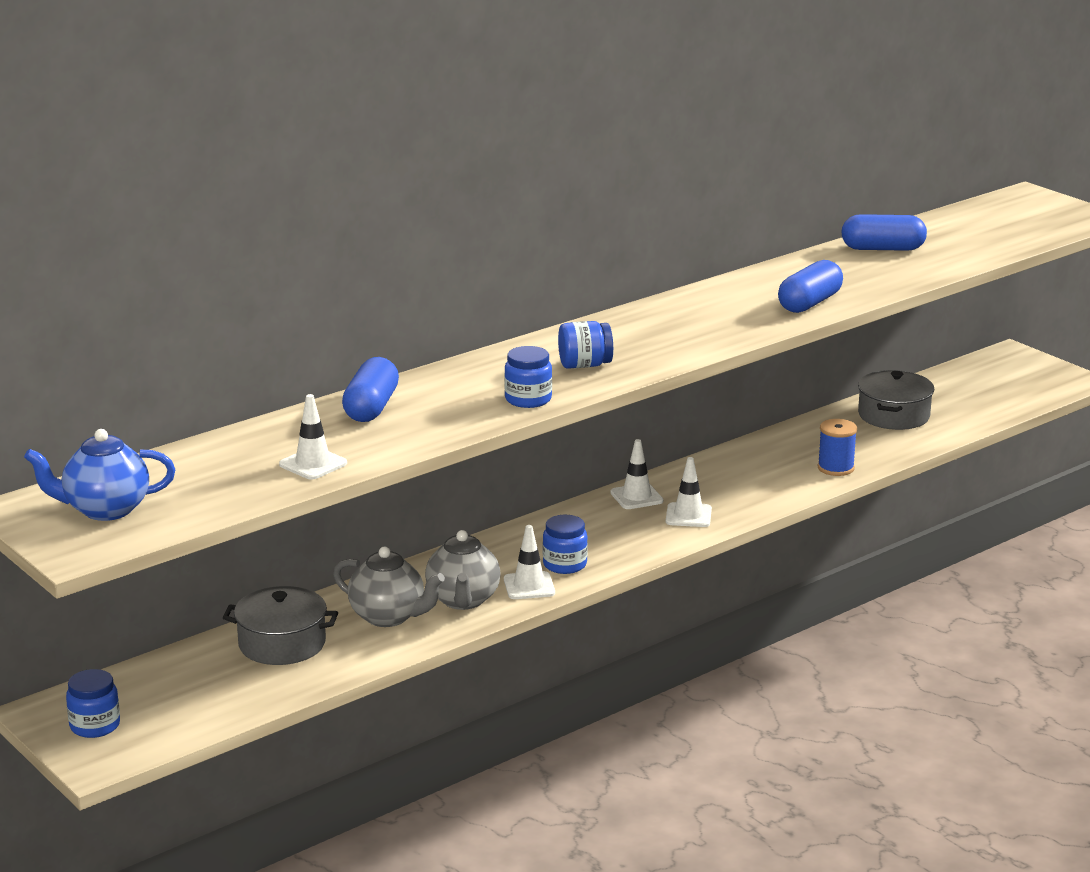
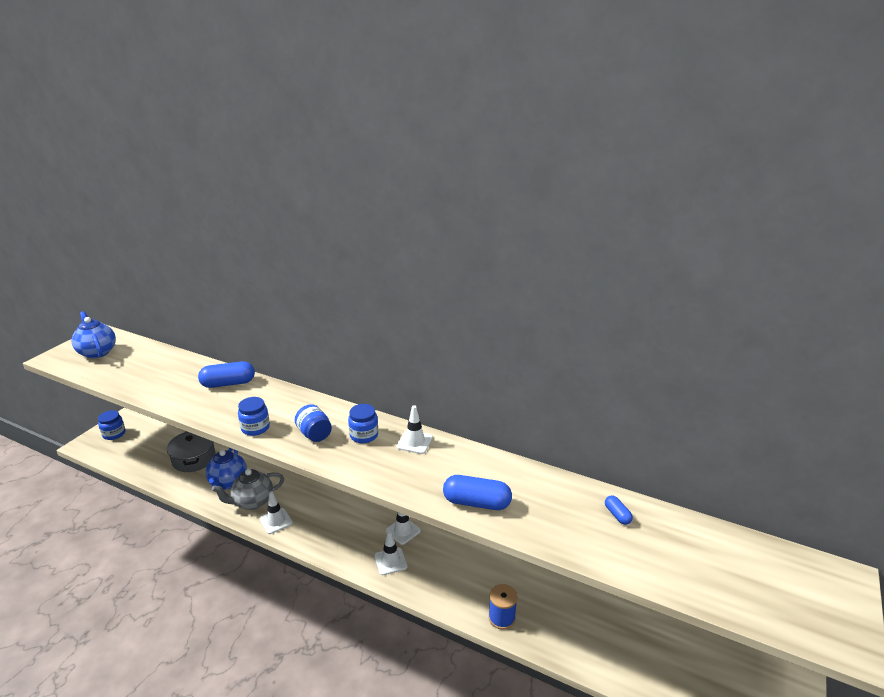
camera: 65 degrees right, 5 degrees up
white traffic cone [279,394,347,480] -> white traffic cone moved to [397,405,433,454]
grey teapot [333,546,445,627] -> blue teapot [205,448,247,490]
blue jar [543,515,588,574] -> blue jar moved to [348,404,378,443]
blue capsule [842,214,927,251] -> blue capsule [605,495,633,525], size x0.51
grey pot [858,370,934,430] -> none

